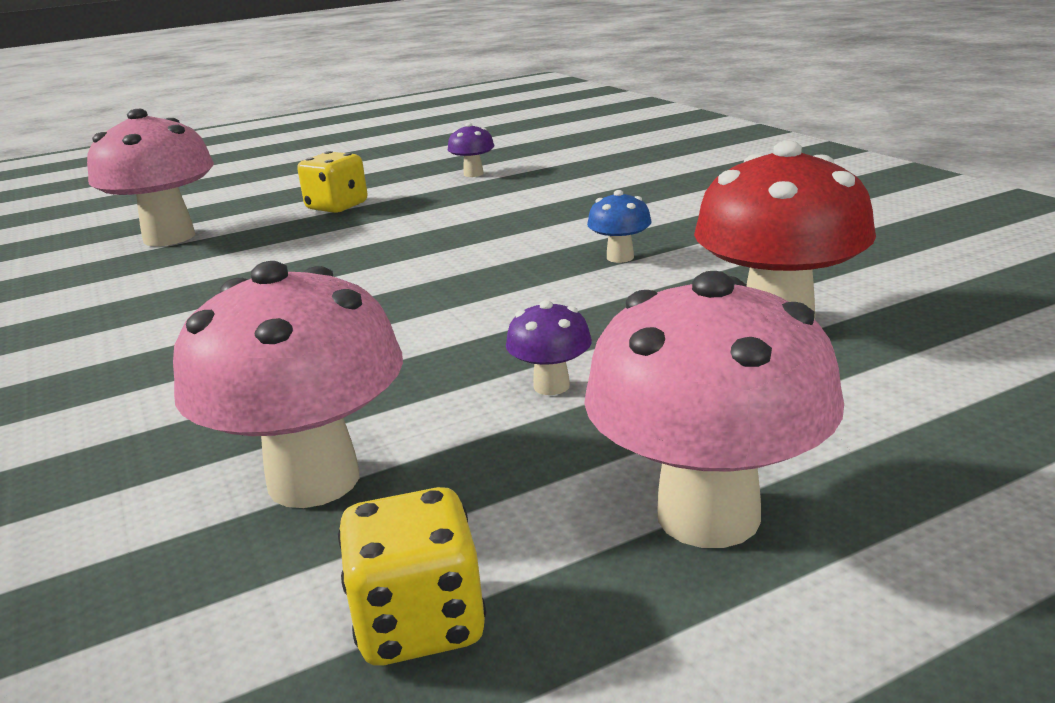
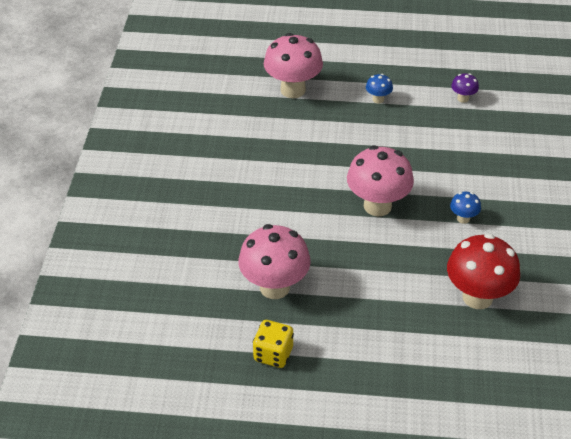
camera: 30 degrees right, 20 degrees up
yellow dice [297,151,368,213] -> blue mushroom [366,74,393,104]
purple mushroom [506,300,592,395] -> none
pink mushroom [584,271,844,548] -> pink mushroom moved to [347,145,414,217]

